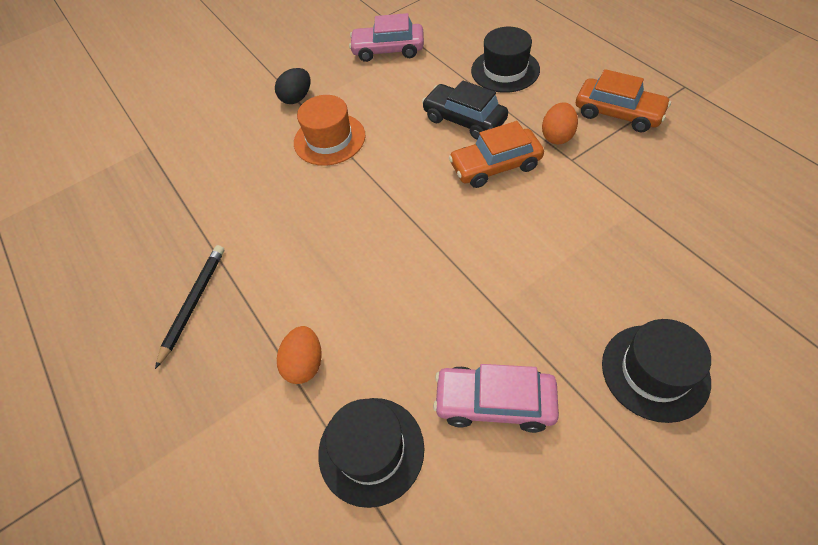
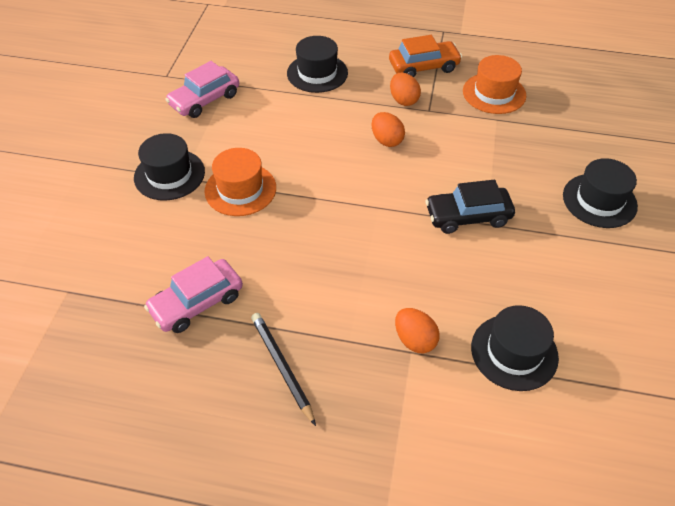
camera: 50 degrees left, 5 degrees down
black egg [275,68,311,104] -> black hat [134,133,205,201]
black car [422,80,508,140] -> black car moved to [425,180,515,234]
pink car [433,364,559,433] -> pink car moved to [144,256,243,333]
orange car [449,121,544,188] -> orange egg [372,112,405,147]
none -> orange hat [463,55,526,114]

